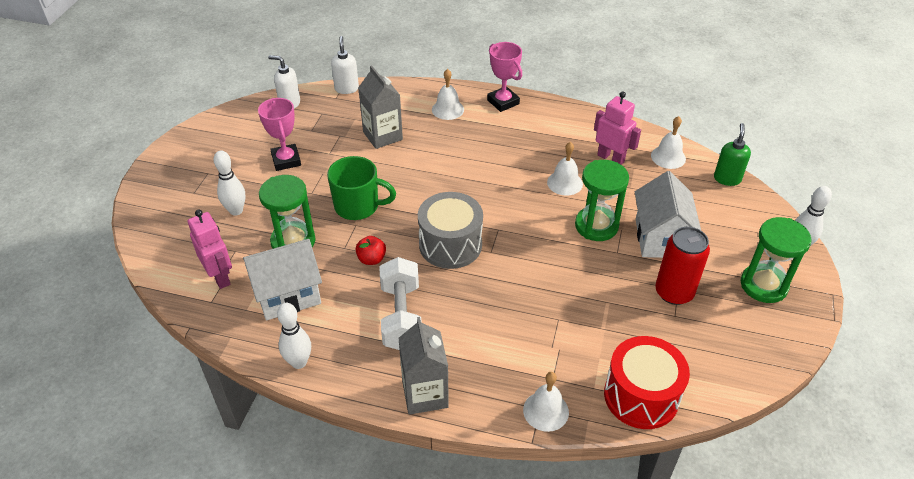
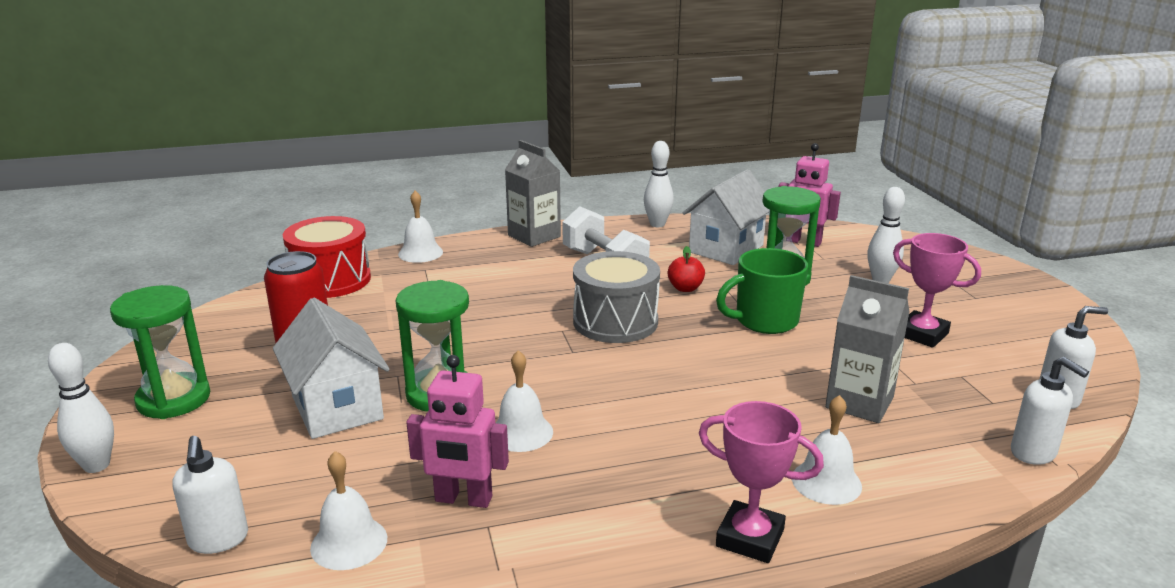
camera: 150 degrees right, 20 degrees down
green soap dispenser [714,123,751,186] -> white soap dispenser [172,436,248,554]

